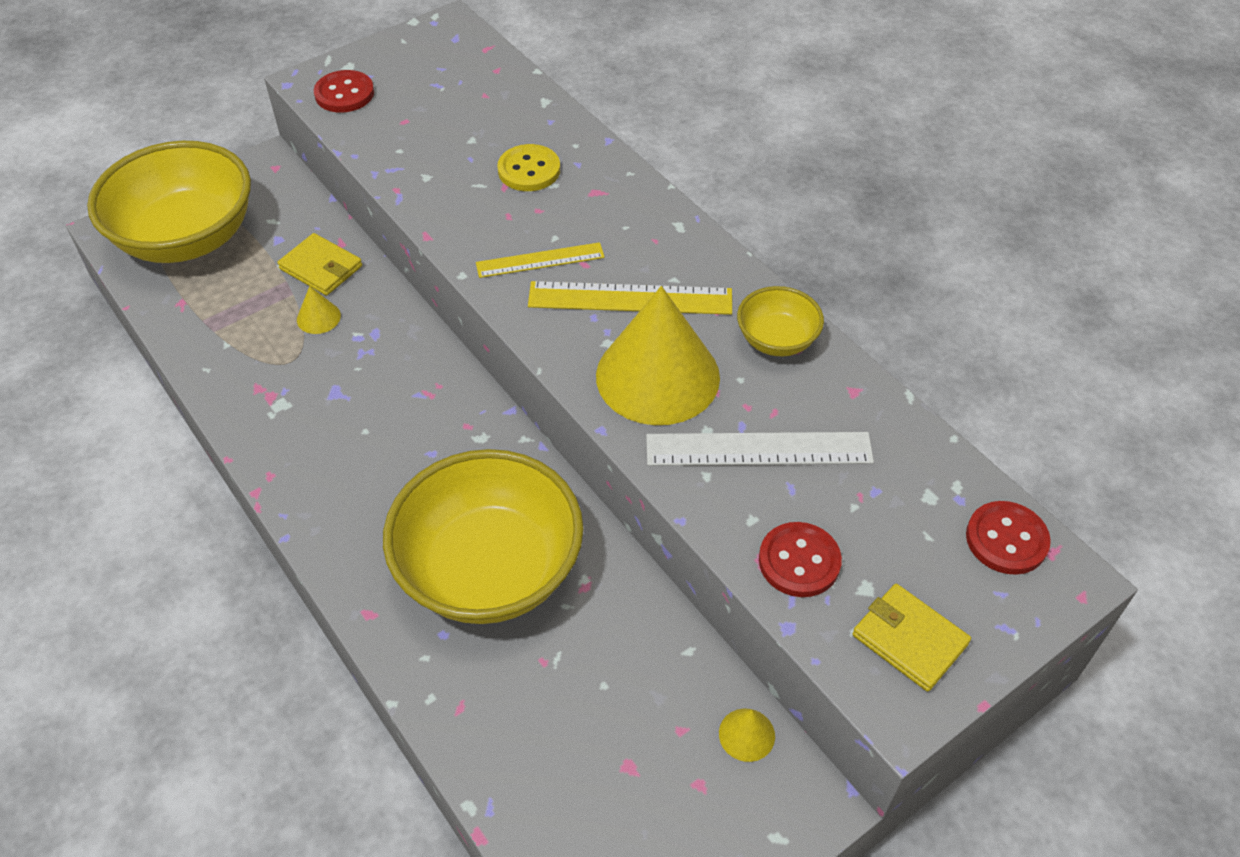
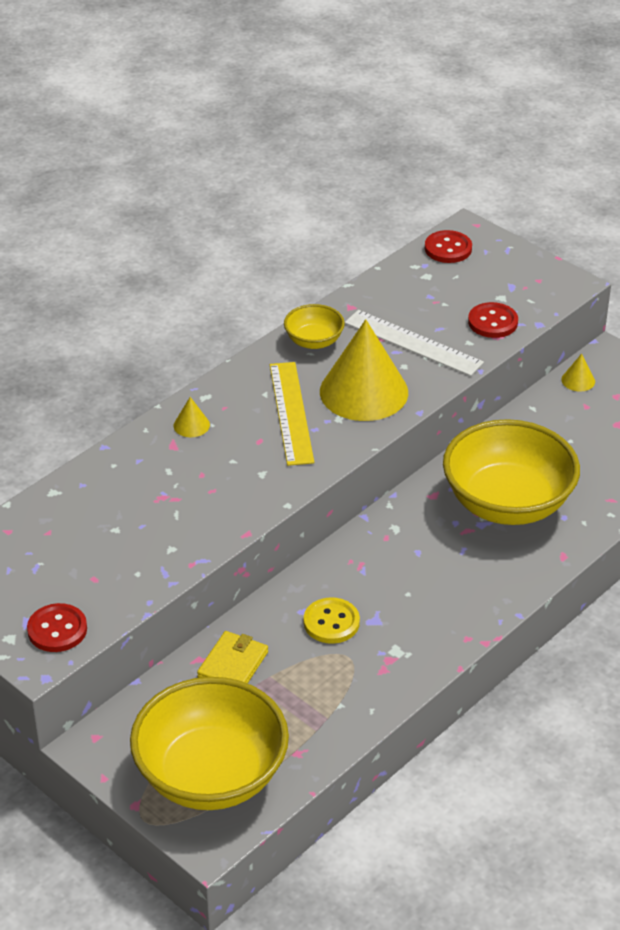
camera: 100 degrees left, 10 degrees down
yellow cone [297,286,341,334] -> yellow cone moved to [174,397,210,437]
yellow ruler [476,242,605,278] -> none
yellow button [497,144,560,191] -> yellow button moved to [304,597,360,644]
white ruler [646,432,874,466] -> white ruler turned 45 degrees counterclockwise [345,310,484,376]
yellow wallet [852,584,971,692] -> none

